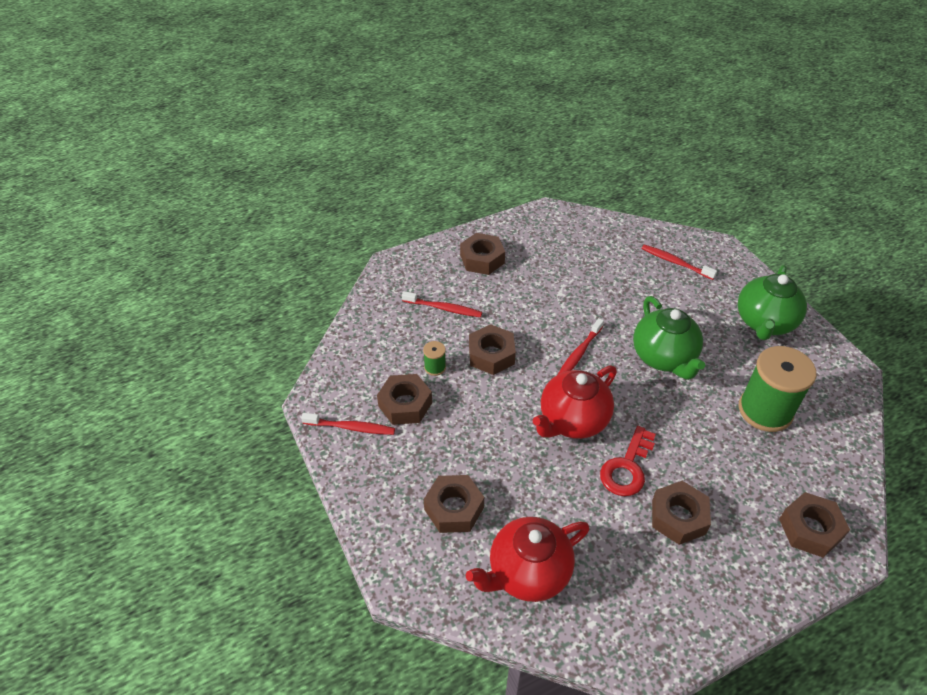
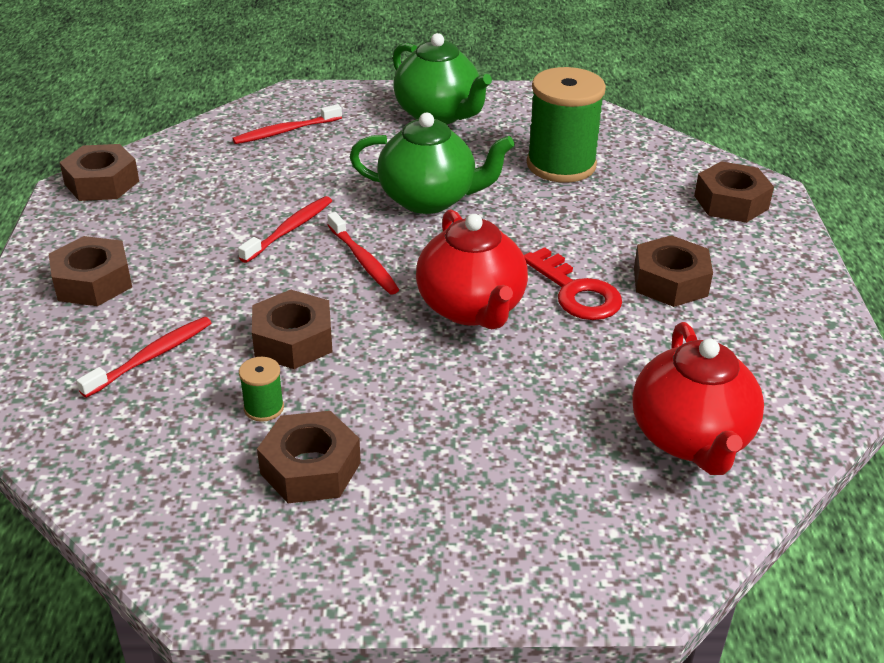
camera: 65 degrees left, 10 degrees down
red toothbrush [301,413,395,435] -> red toothbrush moved to [238,196,332,263]
brown nut [424,475,484,533] -> brown nut moved to [59,144,139,201]

